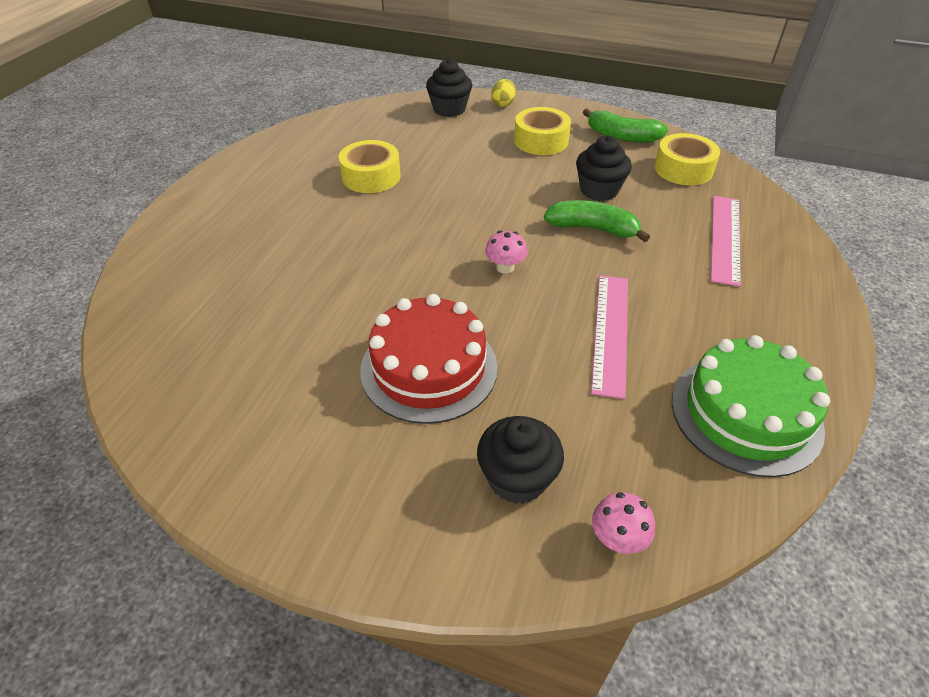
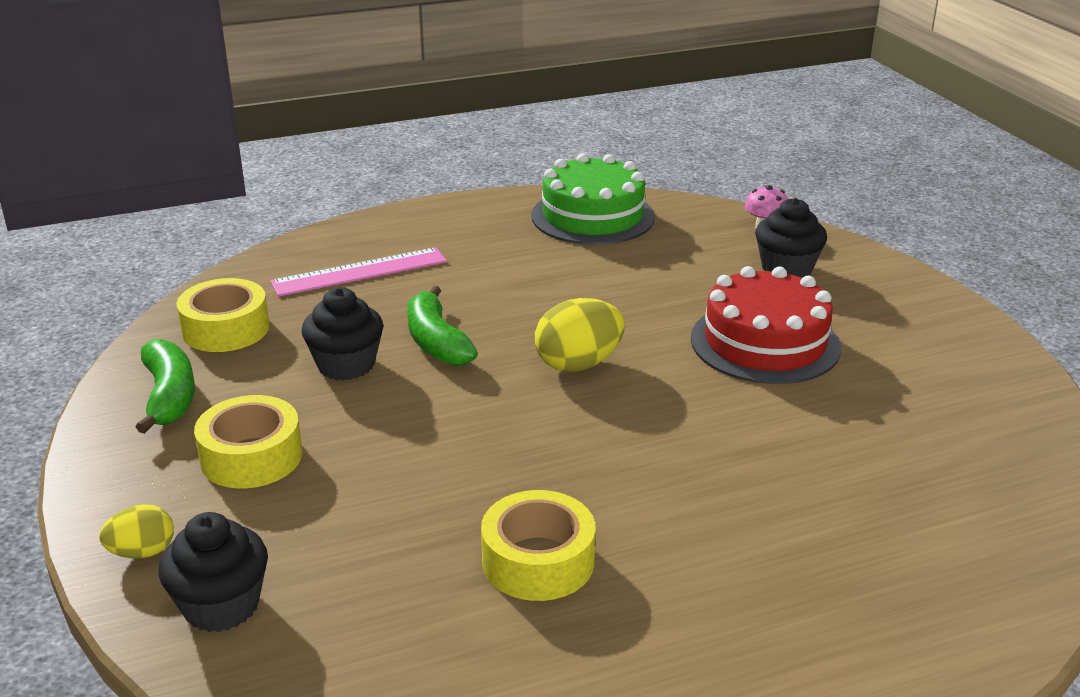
camera: 130 degrees left, 15 degrees down
pink mushroom [485,231,528,274] -> yellow egg [535,298,625,372]
pink ruler [591,275,628,399] -> none

